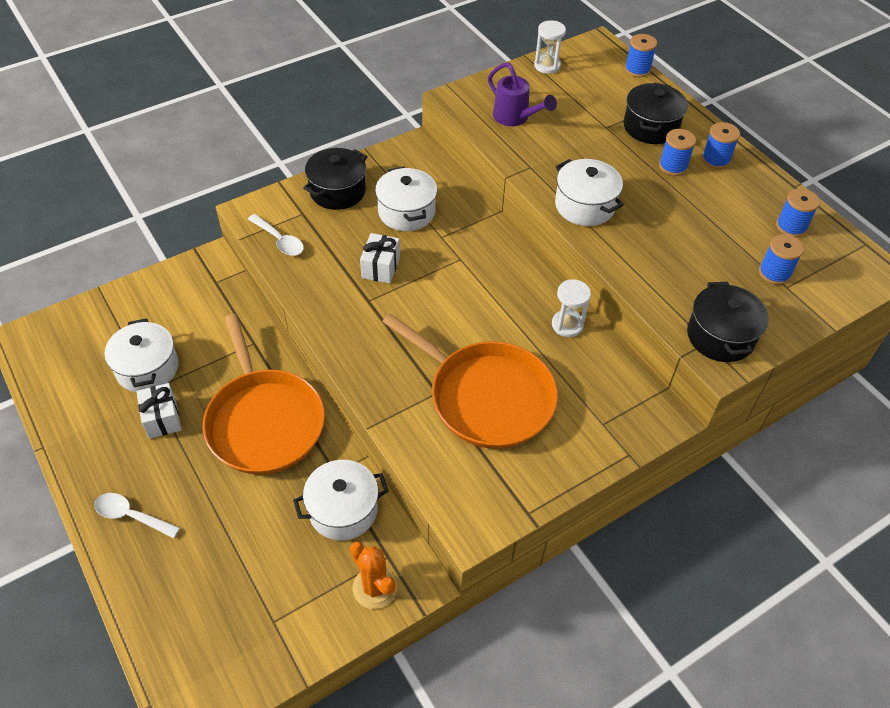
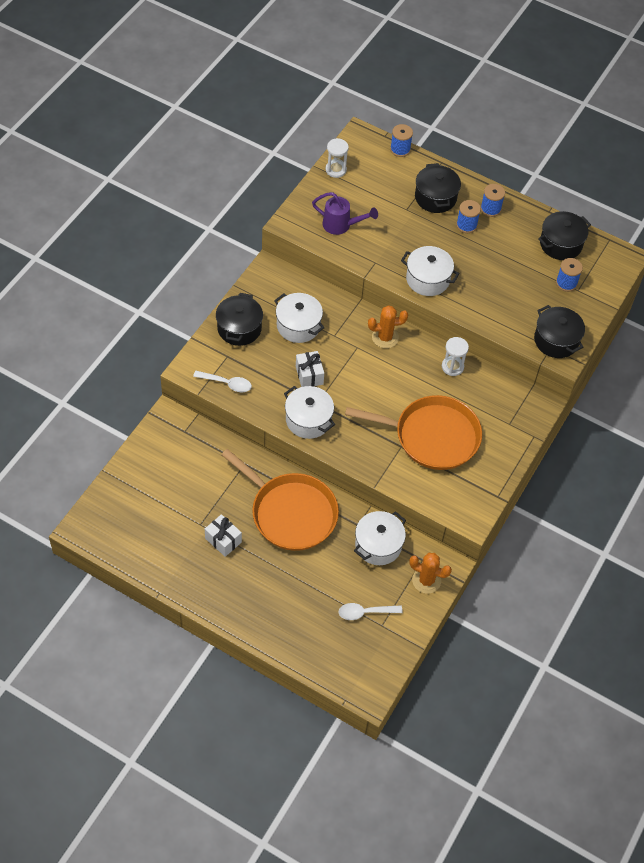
camera: 30 degrees left, 5 degrees up
white spoon [94,493,180,538] -> white spoon moved to [338,603,403,620]
white pot [105,318,178,392] -> white pot moved to [284,386,335,439]
blue spool [776,188,820,237] -> black pot [538,211,591,260]
none -> orange cactus [368,305,408,348]

